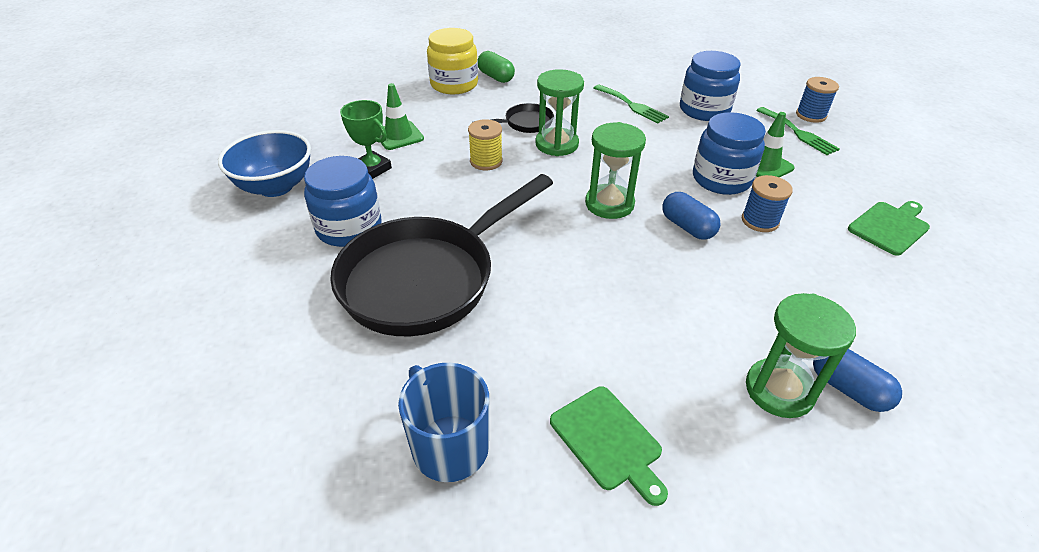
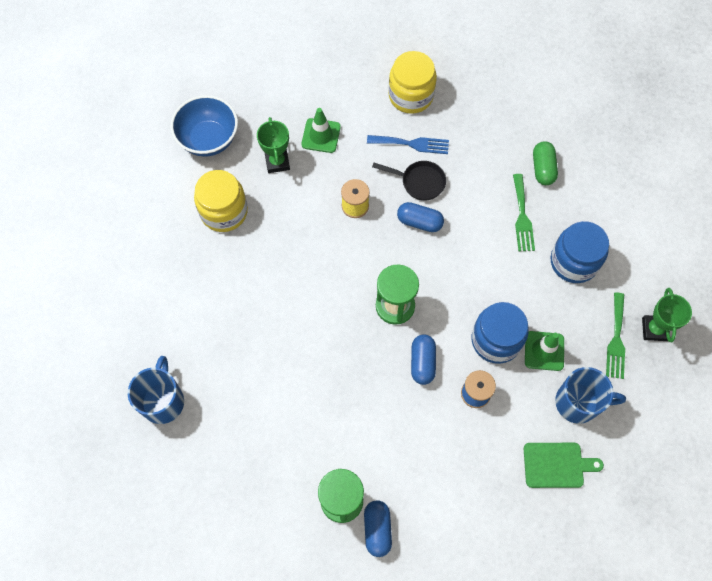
camera: 40 degrees right, 25 degrees up
blue jar [304,156,381,247] -> yellow jar [194,170,248,232]
black pan [330,174,553,336] -> none
green capsule [478,51,515,83] -> green capsule moved to [533,141,558,185]
green hourglass [535,69,584,156] -> blue capsule [397,202,444,232]
green cutting board [550,387,668,506] -> none
blue spool [796,77,839,123] -> green trophy [642,288,692,342]
none -> blue fork [367,135,449,154]
none -> blue mug [555,367,626,424]

